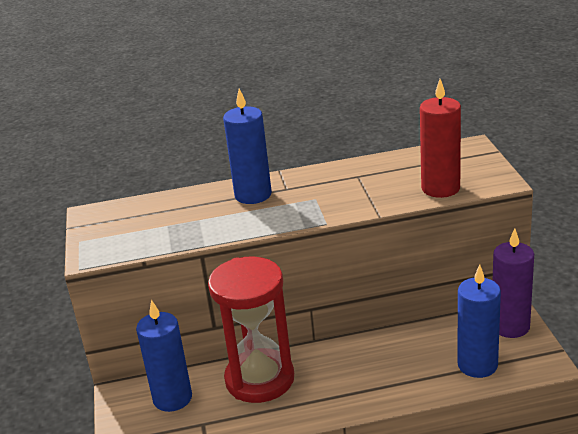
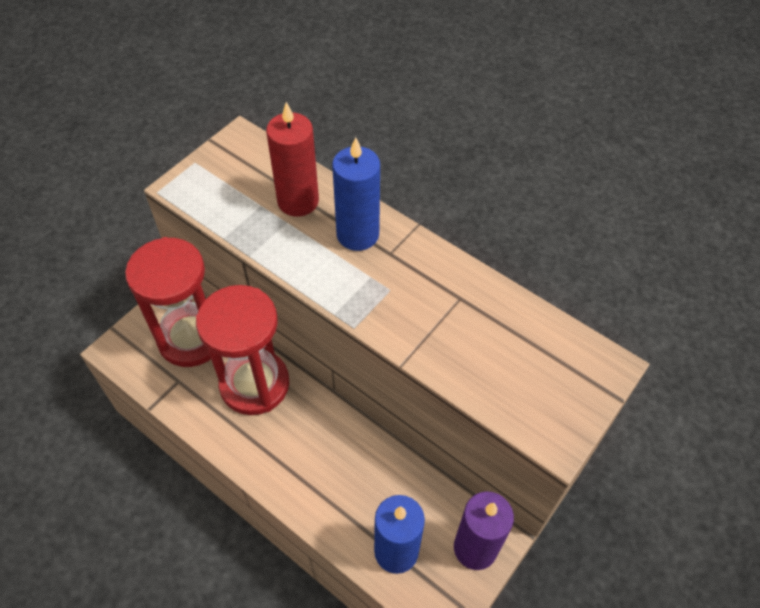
camera: 45 degrees right, 25 degrees up
blue candle [136,300,192,412] -> red hourglass [125,237,211,367]
red candle [420,79,461,198] -> red candle moved to [266,102,319,217]

